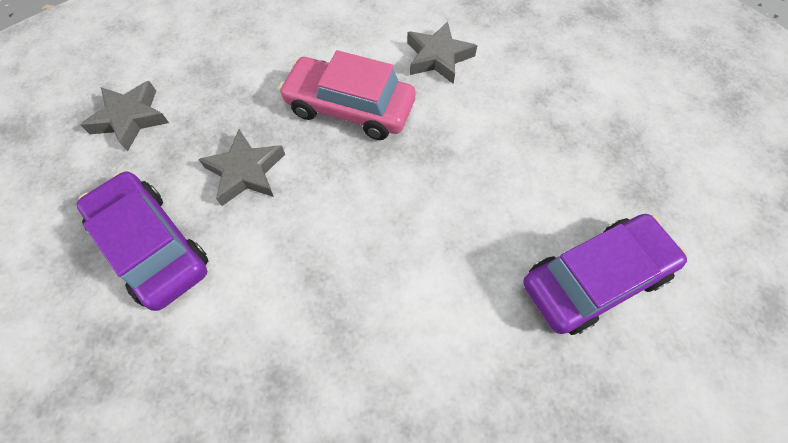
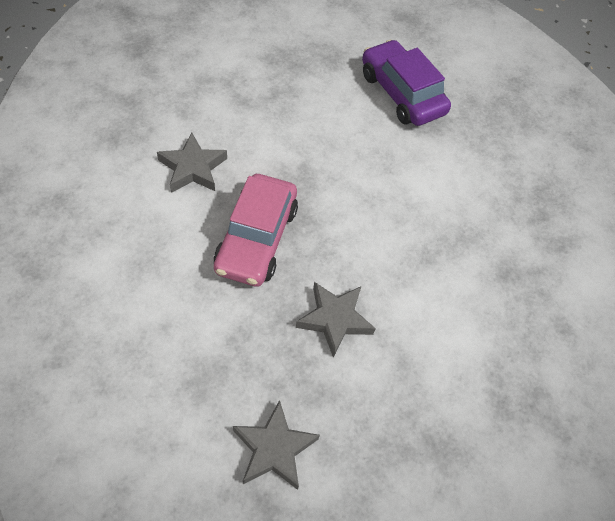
camera: 100 degrees left, 5 degrees down
purple car [77,171,208,311] -> none

